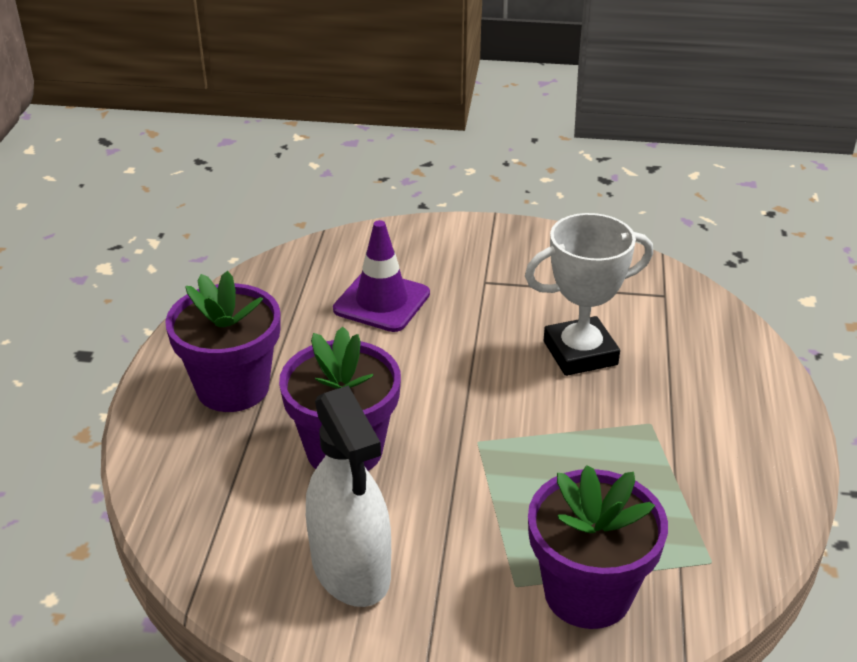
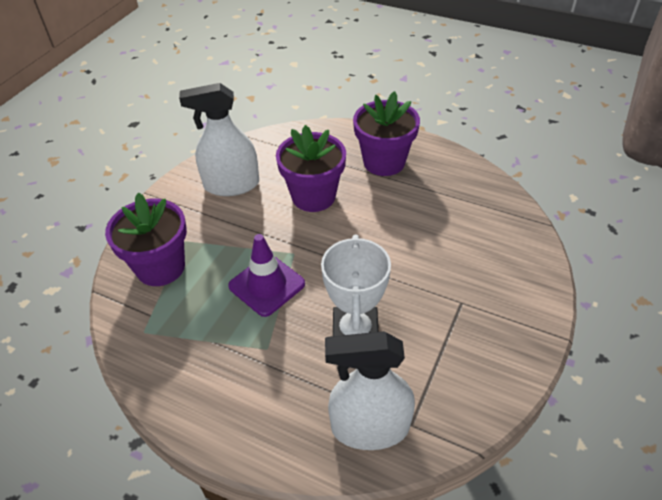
camera: 110 degrees right, 10 degrees up
purple traffic cone [333,220,430,332] -> purple traffic cone moved to [228,234,305,317]
none -> white spray bottle [325,331,415,450]

